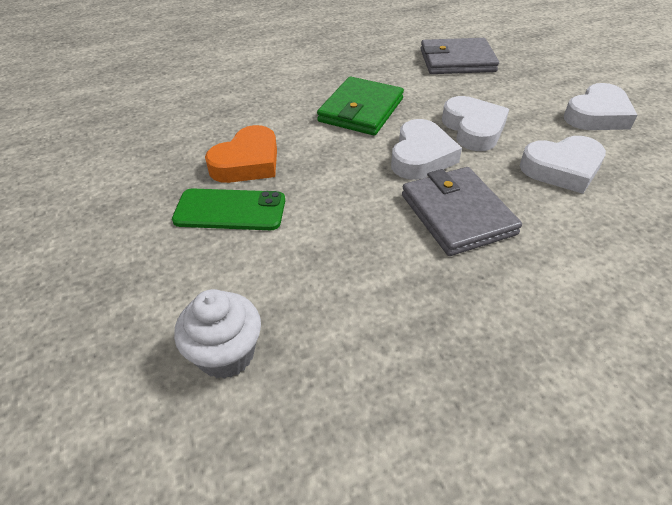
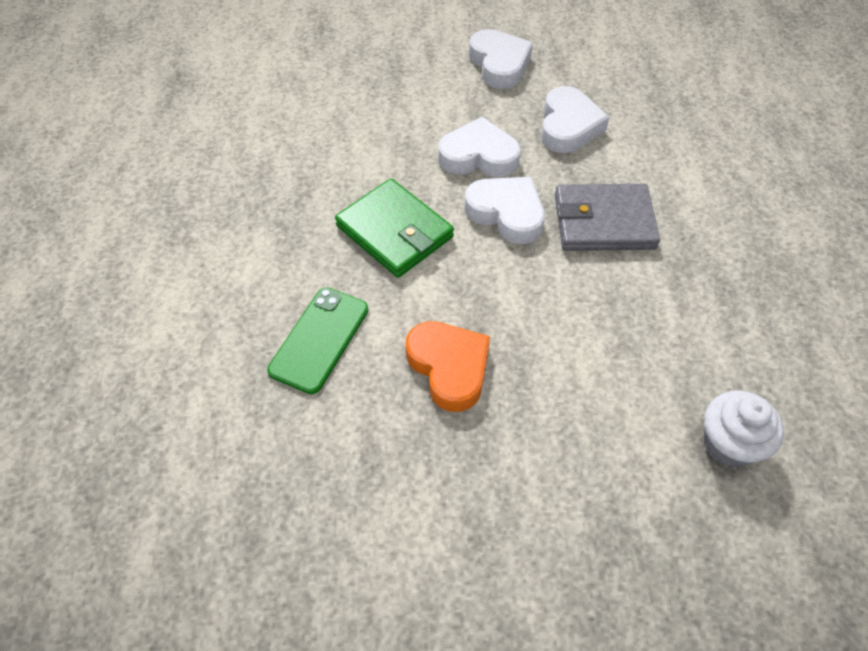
camera: 70 degrees left, 10 degrees up
green phone [172,188,285,230] -> green phone moved to [267,287,368,394]
grey wallet [420,38,499,74] -> none

